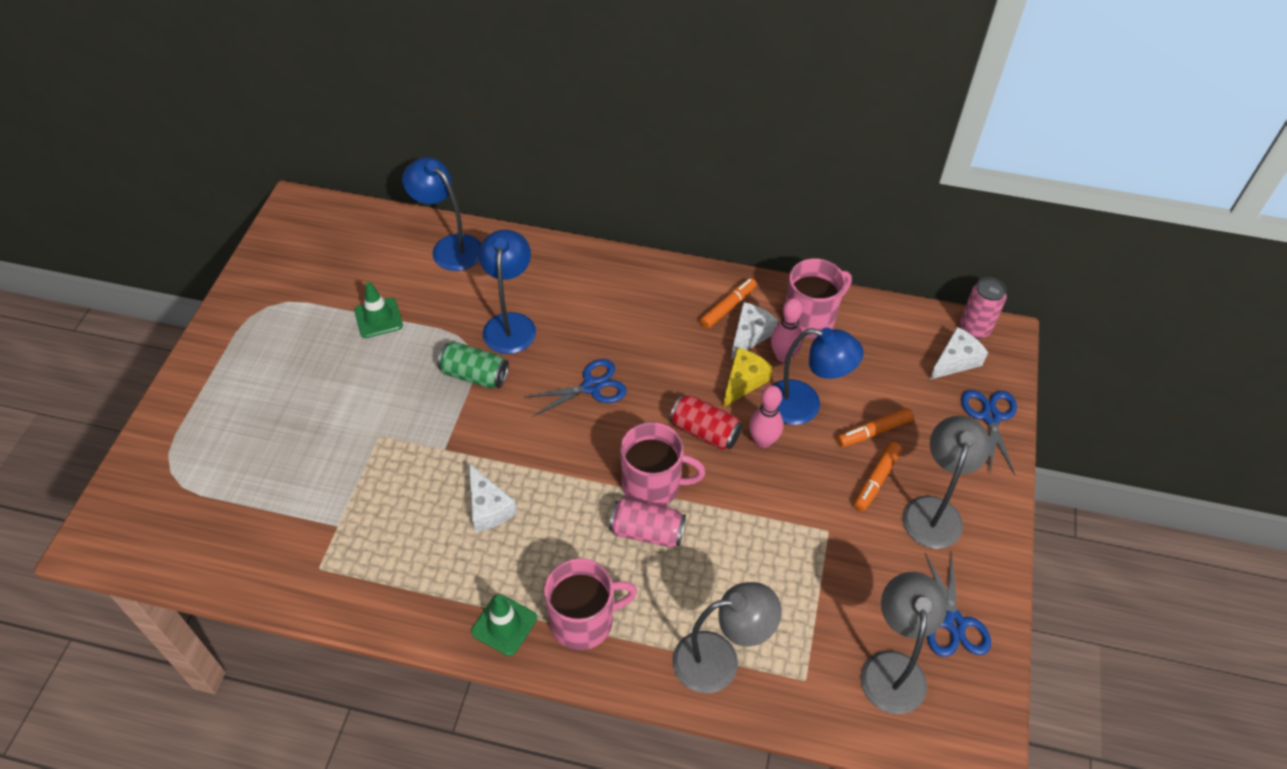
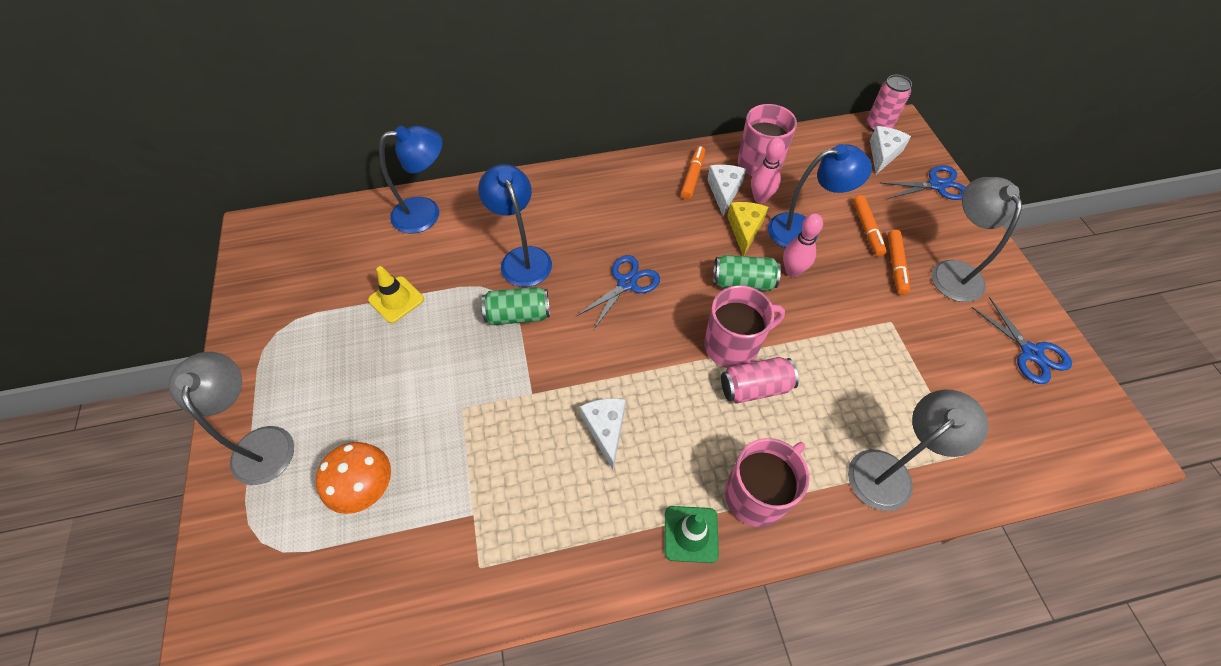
camera: 25 degrees left, 5 degrees up
green traffic cone [354,282,403,338] -> yellow traffic cone [368,266,424,323]
blue lamp [402,157,481,271] -> blue lamp turned 150 degrees clockwise [379,126,443,234]
white cheese [469,464,517,532] -> white cheese turned 135 degrees counterclockwise [580,398,625,470]
red can [670,394,742,450] -> green can [713,255,781,291]
orange marker [837,408,914,447] -> orange marker turned 45 degrees counterclockwise [853,195,887,256]
grey lamp [861,572,947,714] -> grey lamp moved to [168,352,294,485]
blue scissors [961,390,1017,475] -> blue scissors turned 105 degrees clockwise [881,165,966,200]
none -> orange mushroom [316,442,391,514]

